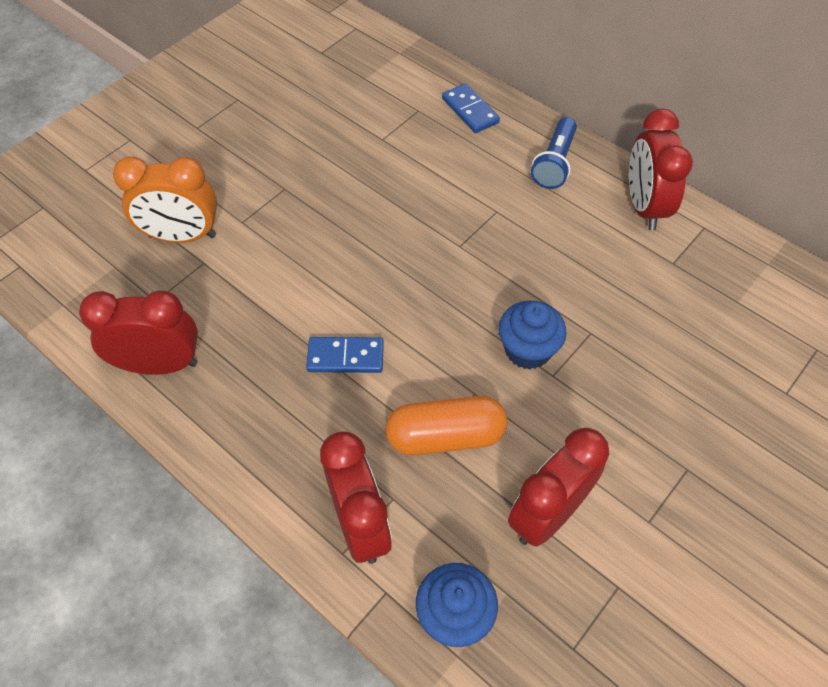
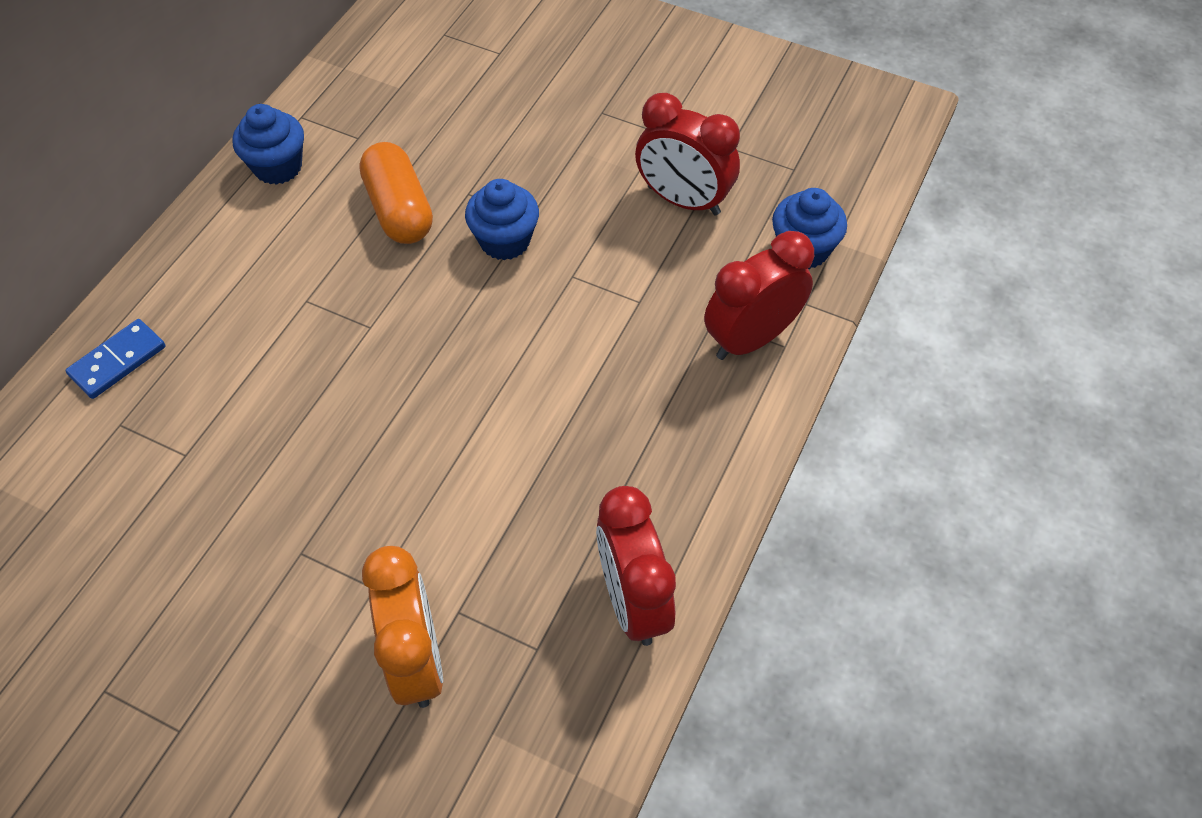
camera: 105 degrees left, 0 degrees up
blue domino [306,337,384,373] -> none
orange capsule [385,396,507,455] -> orange capsule moved to [359,142,433,244]
blue flashlight [531,117,577,189] -> none
red clock [629,109,693,231] -> blue cupcake [232,104,304,185]

